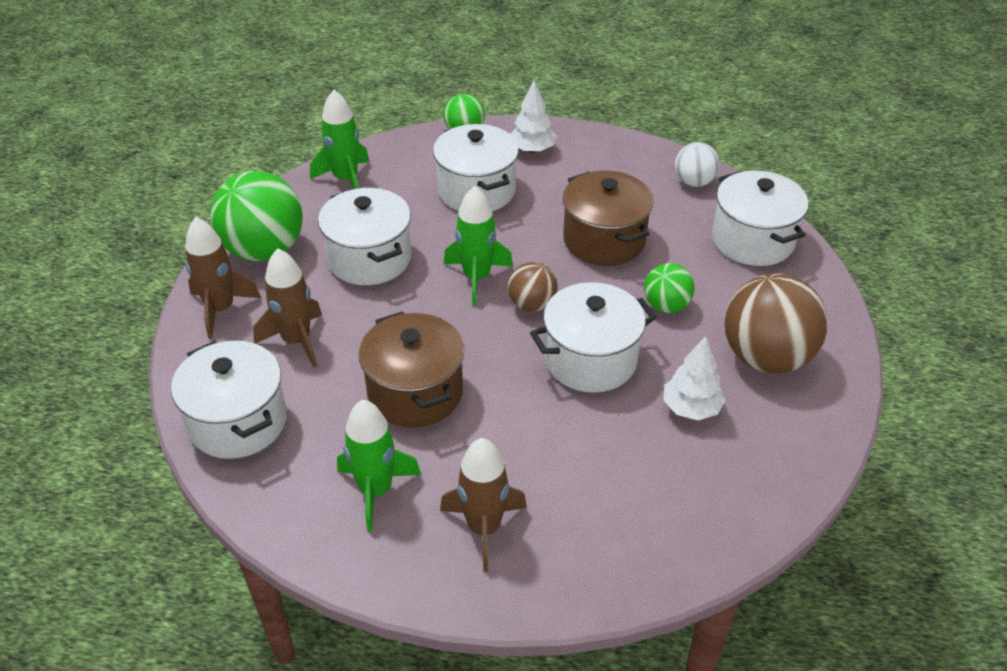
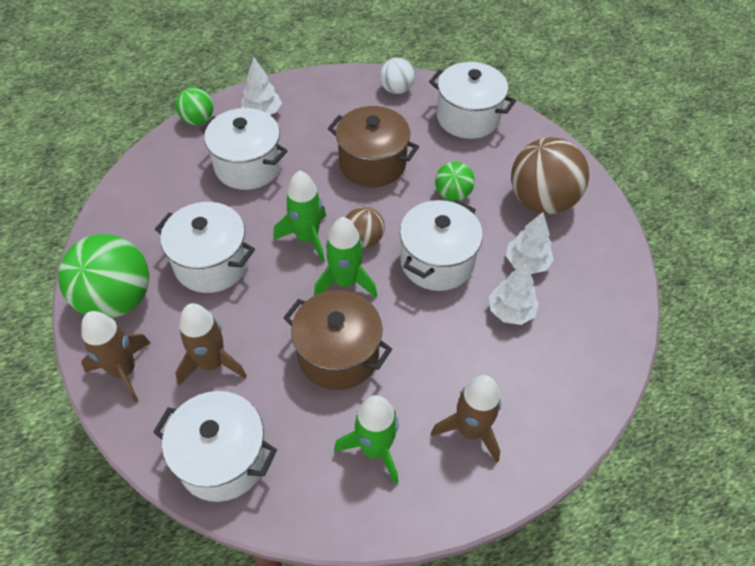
camera: 35 degrees left, 10 degrees up
green rocket [310,90,370,189] -> green rocket moved to [314,217,377,298]
none -> white tree [489,263,539,325]

